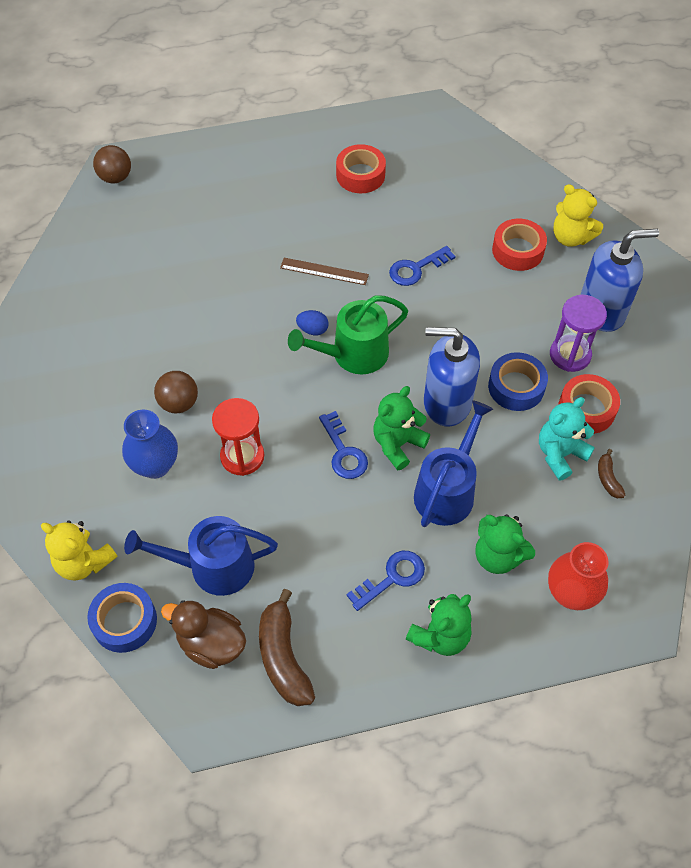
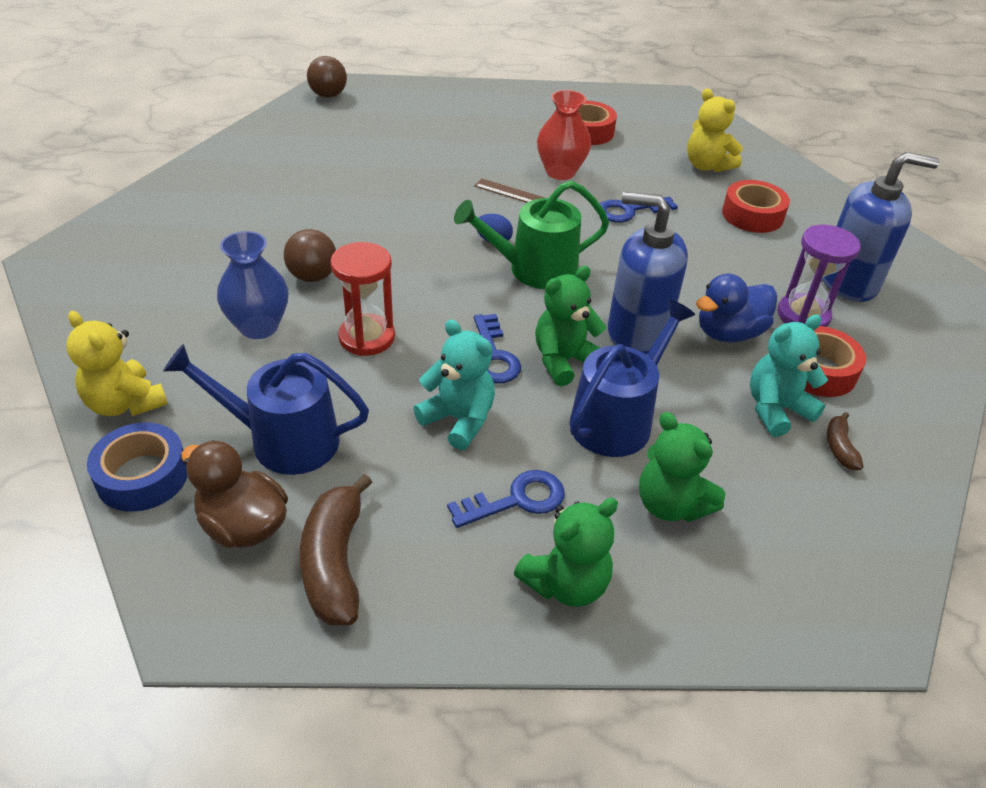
camera: 10 degrees right, 15 degrees down
blue tape [488,352,548,411] -> blue duck [696,274,777,342]
red vase [548,542,608,610] -> red vase moved to [537,90,591,180]
yellow teddy bear [553,184,603,247] -> yellow teddy bear moved to [687,88,743,172]
none -> turquoise teddy bear [413,320,495,450]

